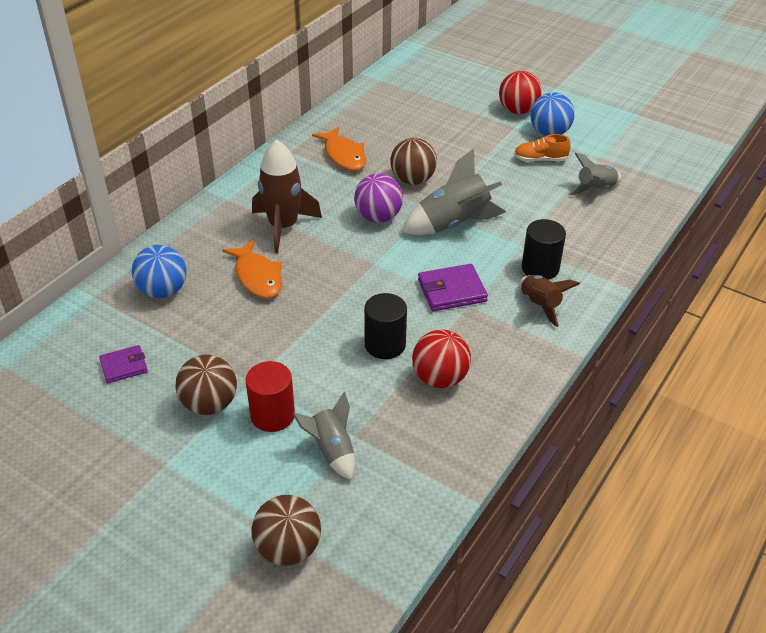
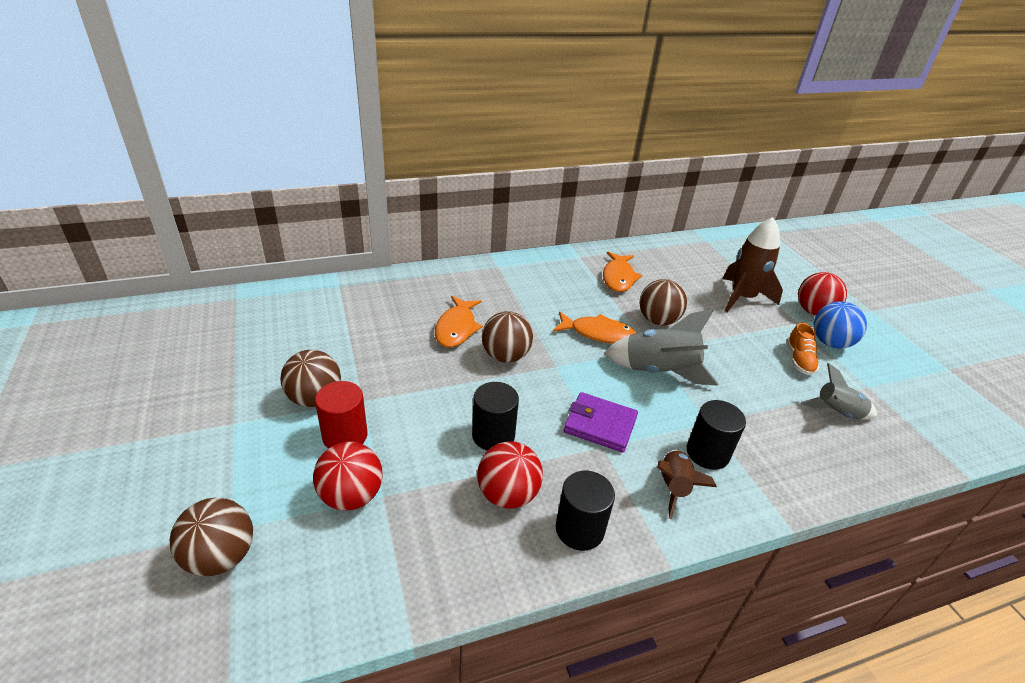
camera: 35 degrees right, 5 degrees down
purple wallet [99,345,148,383] -> none
blue ball [132,245,186,298] -> none
brown rocket [252,139,322,253] -> brown rocket moved to [723,217,783,312]
grey rocket [292,392,355,480] -> red ball [313,442,383,511]
purple ball [354,174,403,223] -> orange fish [553,312,636,344]
orange shoe [514,134,571,162] -> orange shoe turned 120 degrees counterclockwise [787,323,819,375]
none -> brown ball [482,311,533,363]
none -> black cylinder [556,471,615,551]

